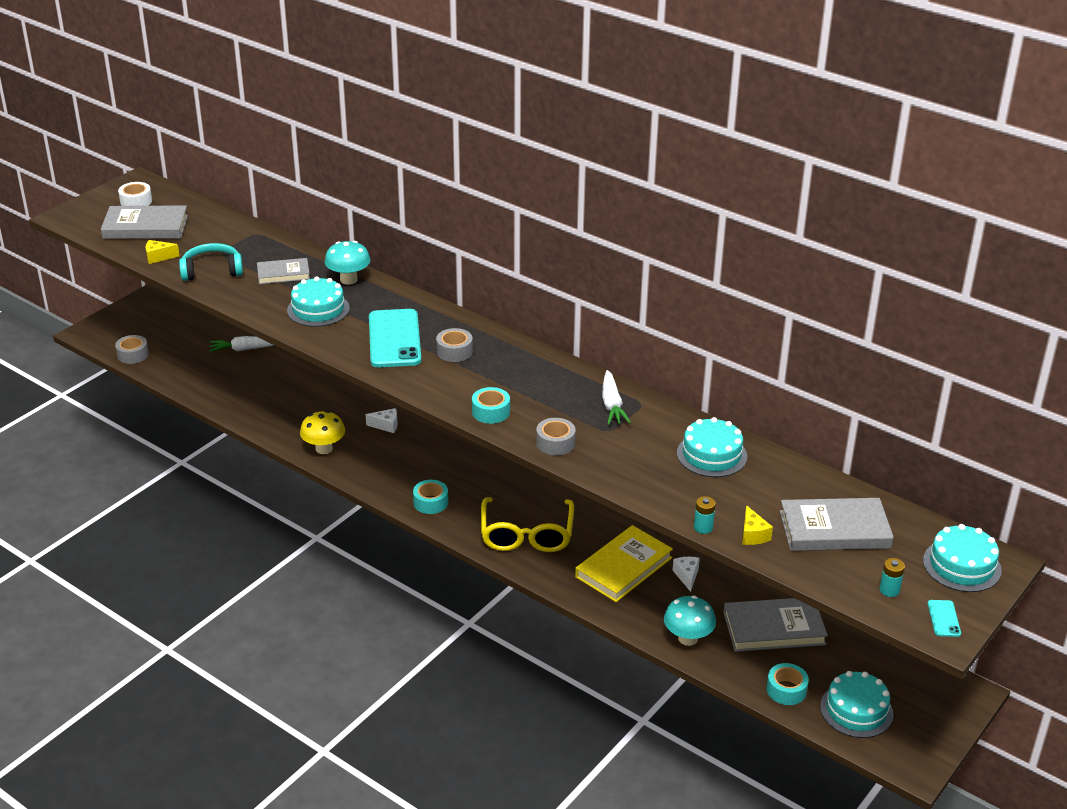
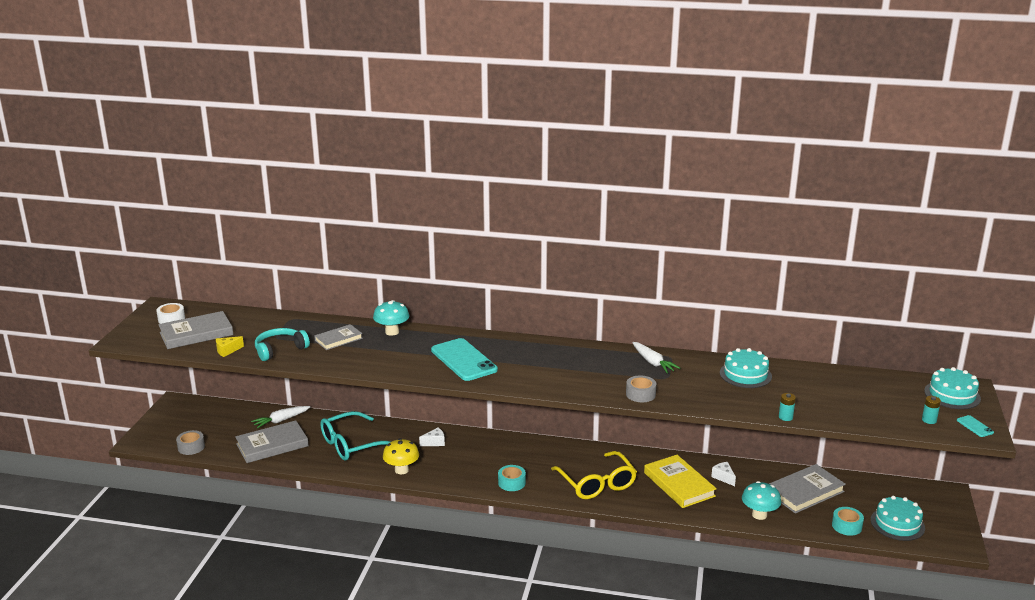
camera: 25 degrees left, 10 degrees down
turquoise cake [287,276,350,327] -> none
grey tape [436,328,473,362] -> none
turquoise tape [472,387,510,424] -> none
yellow book [575,525,673,602] -> yellow book turned 45 degrees counterclockwise [644,455,717,508]
yellow cheese [742,505,773,545] -> none
grey book [780,498,894,551] -> grey book moved to [235,420,309,463]
none -> turquoise glasses [320,411,391,461]

